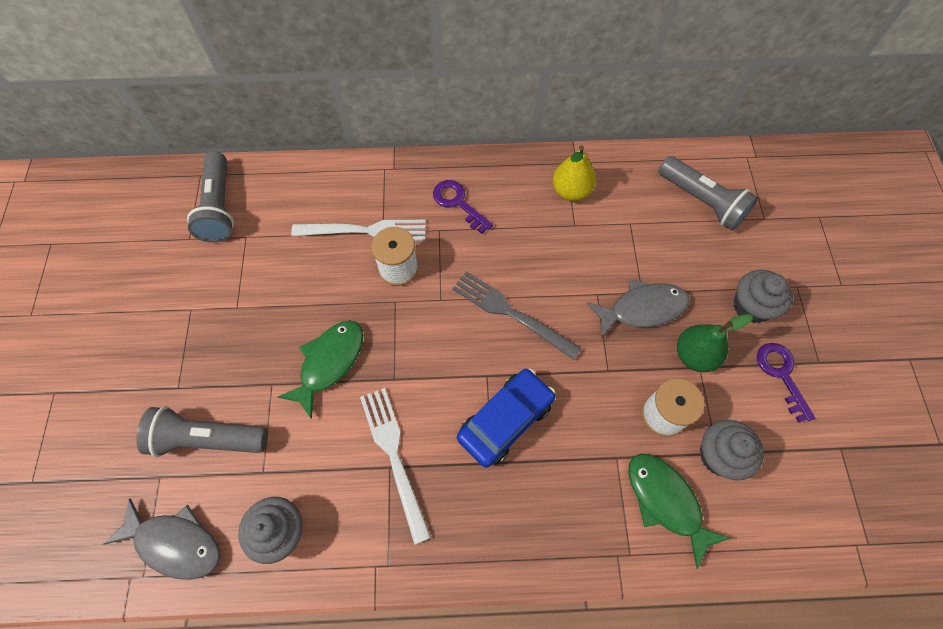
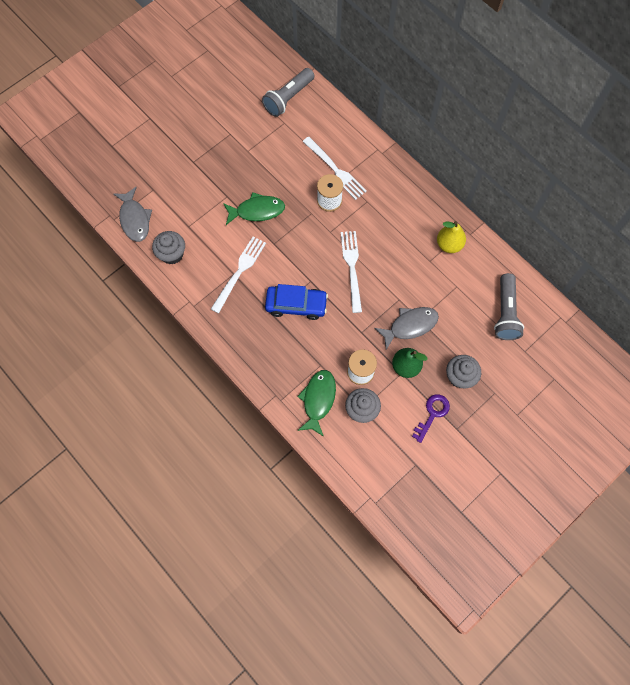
camera: 50 degrees right, 5 degrees up
grey flashlight [136,406,268,457] -> none
purple key [433,180,493,234] -> none
grey fork [452,271,582,360] -> white fork [341,231,362,313]
grey fish [587,280,690,338] -> grey fish turned 60 degrees counterclockwise [374,307,439,350]

